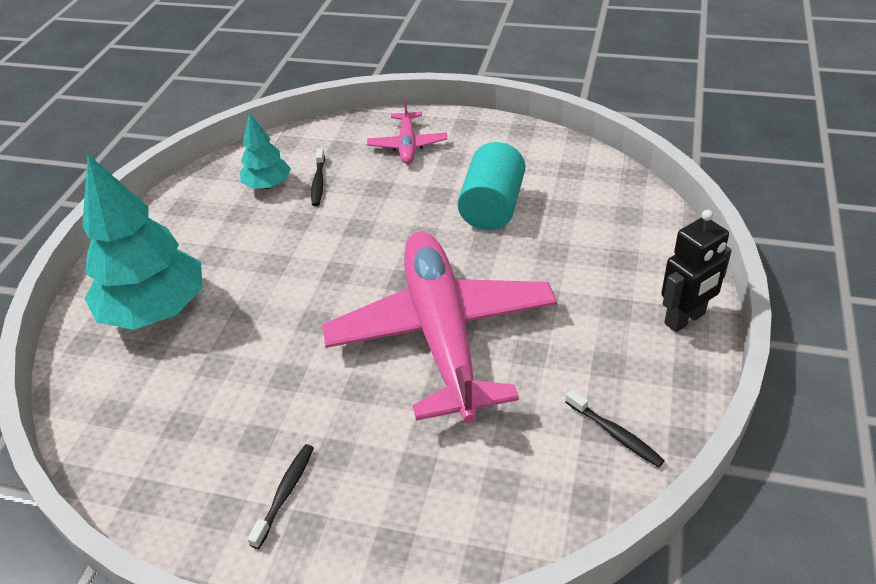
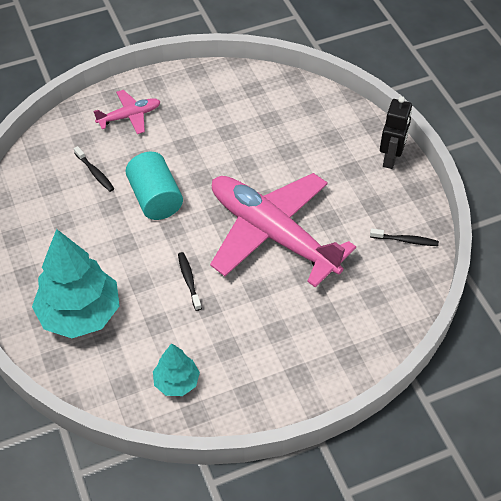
camera: 40 degrees left, 10 degrees up
turquoise tree [240,113,291,189] -> turquoise tree moved to [153,343,200,396]
black toothbrush [247,444,314,549] -> black toothbrush moved to [178,252,202,311]
pink plane [367,97,447,164] -> pink plane turned 75 degrees counterclockwise [93,90,161,134]
turquoise cylinder [457,142,525,230] -> turquoise cylinder moved to [126,152,183,220]

